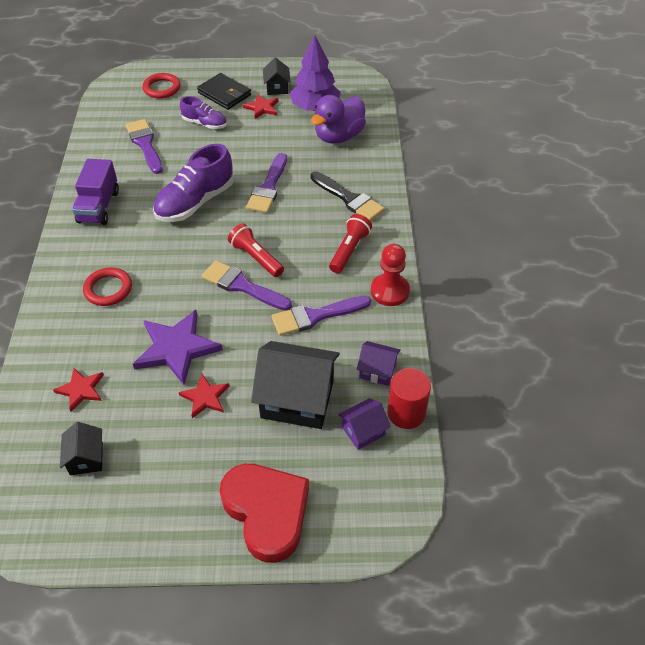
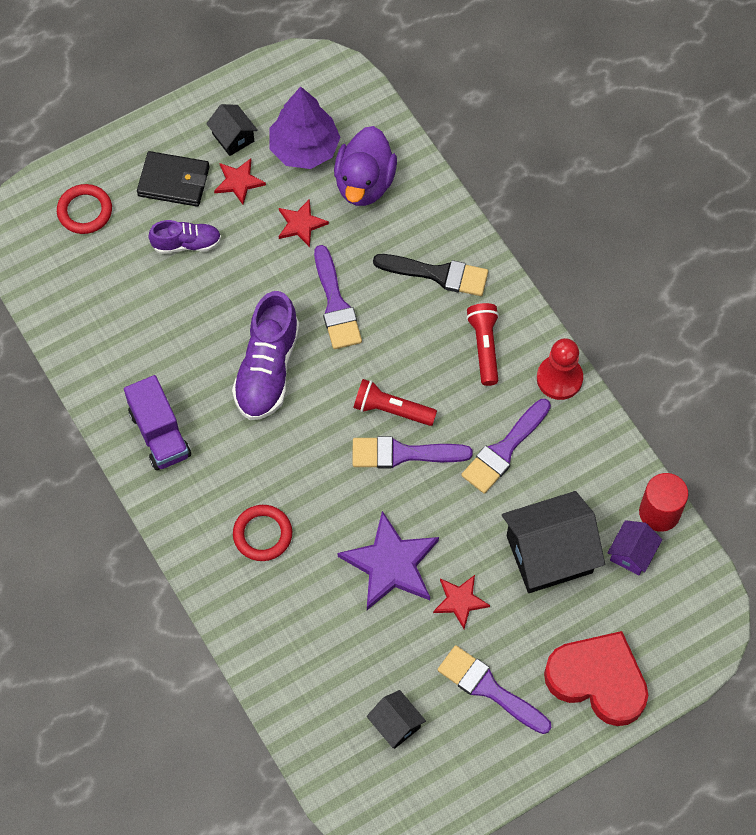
camera: 30 degrees left, 15 degrees up
red star [53,368,104,412] -> red star moved to [279,199,329,247]
purple brush [126,119,163,174] -> purple brush moved to [438,645,551,734]
purple house [357,341,401,386] -> none

